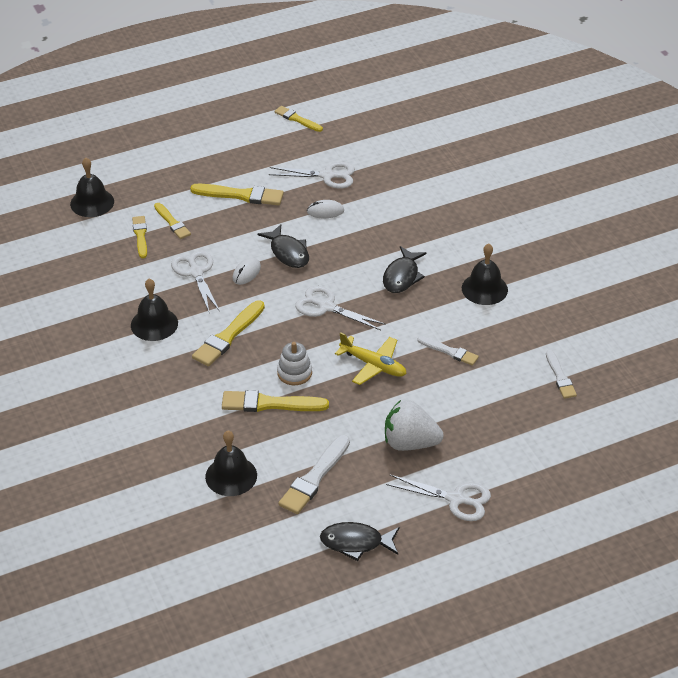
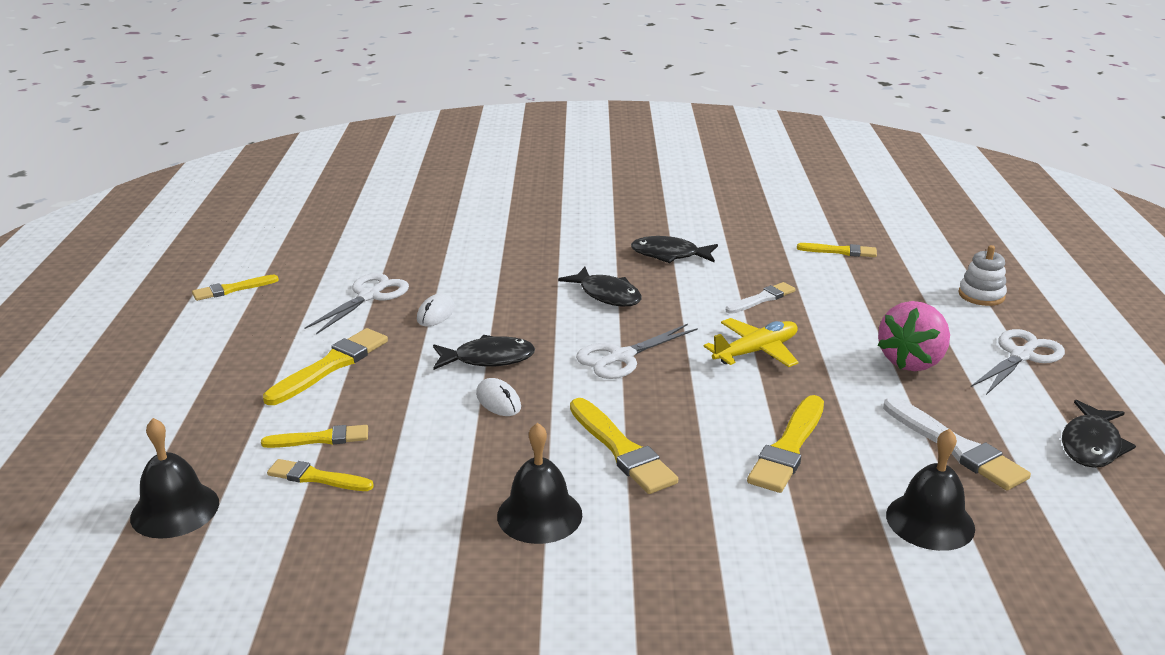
camera: 65 degrees left, 15 degrees down
white scissors [171,250,220,312] -> none
white stacking toy [277,342,312,385] -> white stacking toy moved to [958,245,1007,306]
white strawberry [385,400,444,451] -> pink strawberry [878,301,950,371]
black bell [462,243,508,305] -> black fish [631,236,718,263]
white brush [546,350,577,399] -> yellow brush [797,243,877,257]

